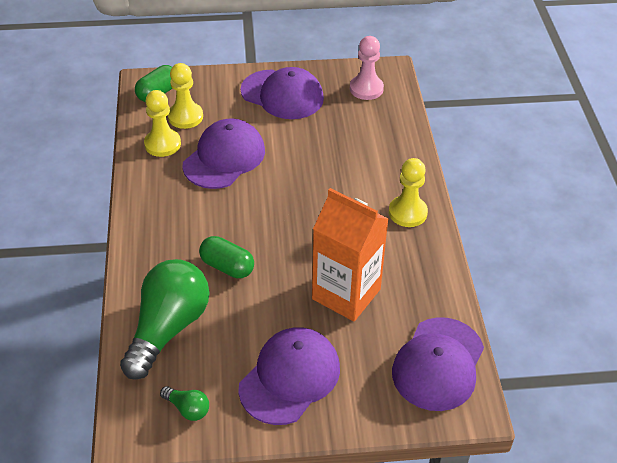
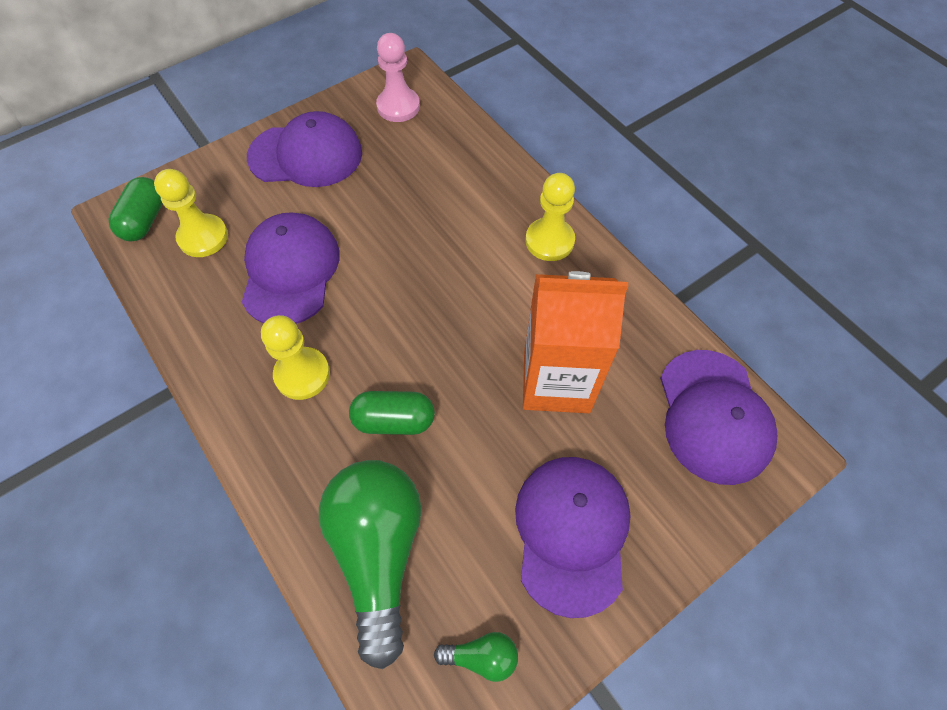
camera: 30 degrees left, 15 degrees up
yellow pawn [144,90,181,157] -> yellow pawn moved to [261,315,330,400]

